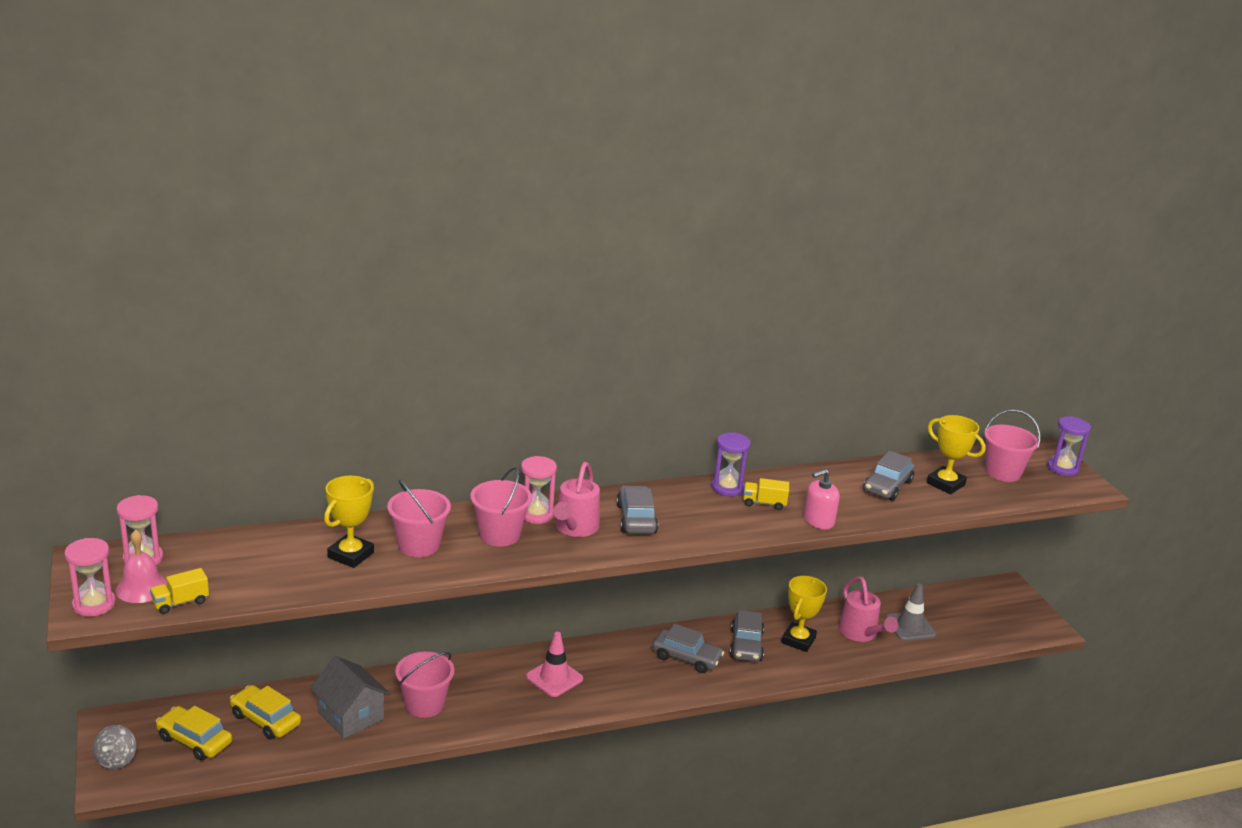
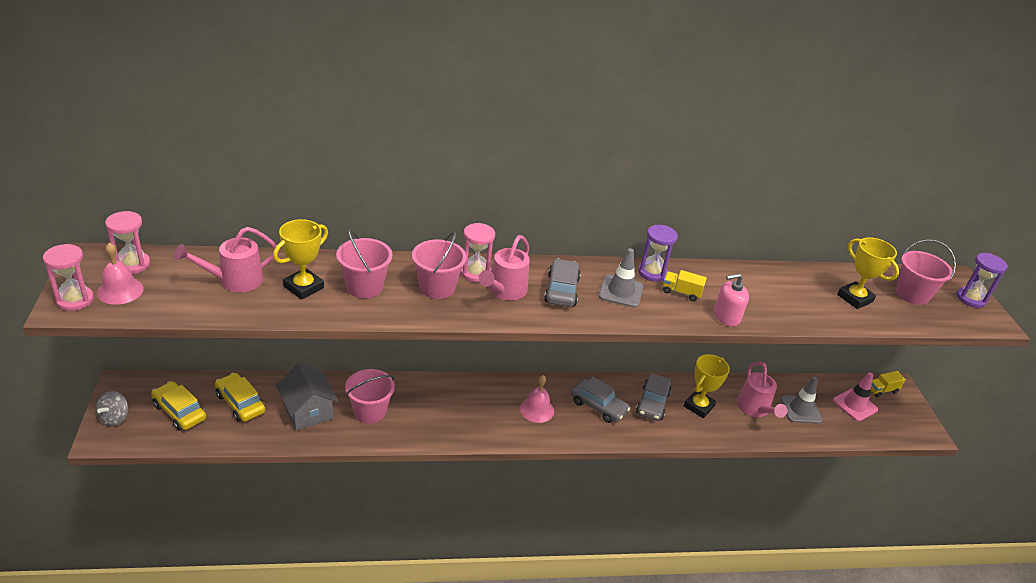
camera: 10 degrees right, 10 degrees up
yellow truck [150,568,209,614] -> yellow truck moved to [871,371,906,397]
pink traffic cone [526,632,583,697] -> pink traffic cone moved to [832,372,878,421]
grey car [863,451,915,501] -> none
none -> pink watering can [174,227,277,292]
none -> pink bell [520,375,554,423]
none -> grey traffic cone [599,248,643,308]

